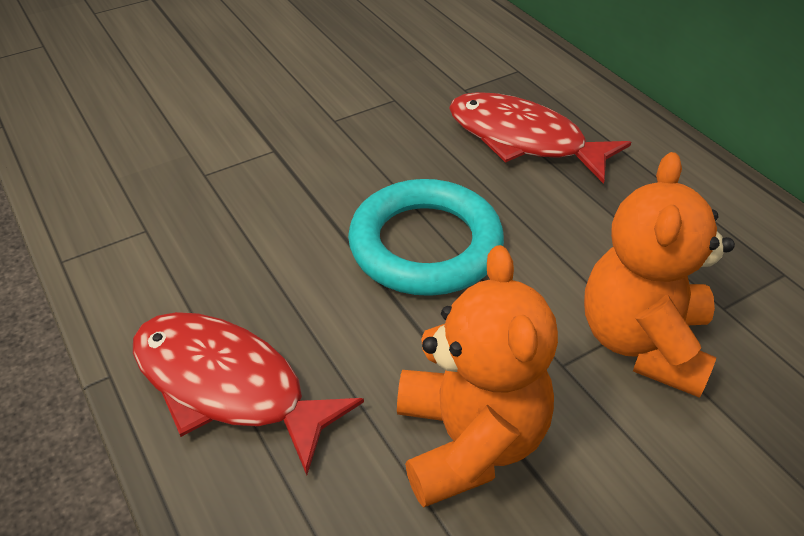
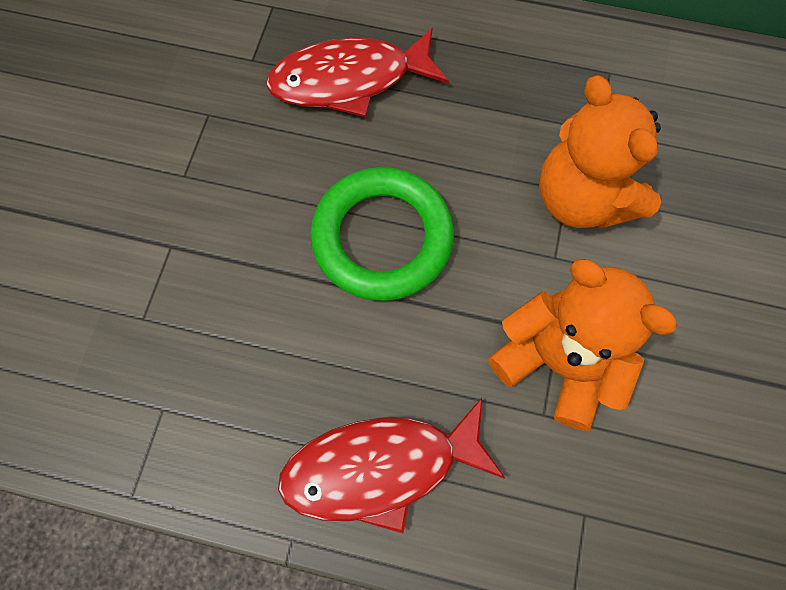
camera: 45 degrees left, 25 degrees up
turquoise ring [348,179,504,296] -> green ring [310,167,454,301]

